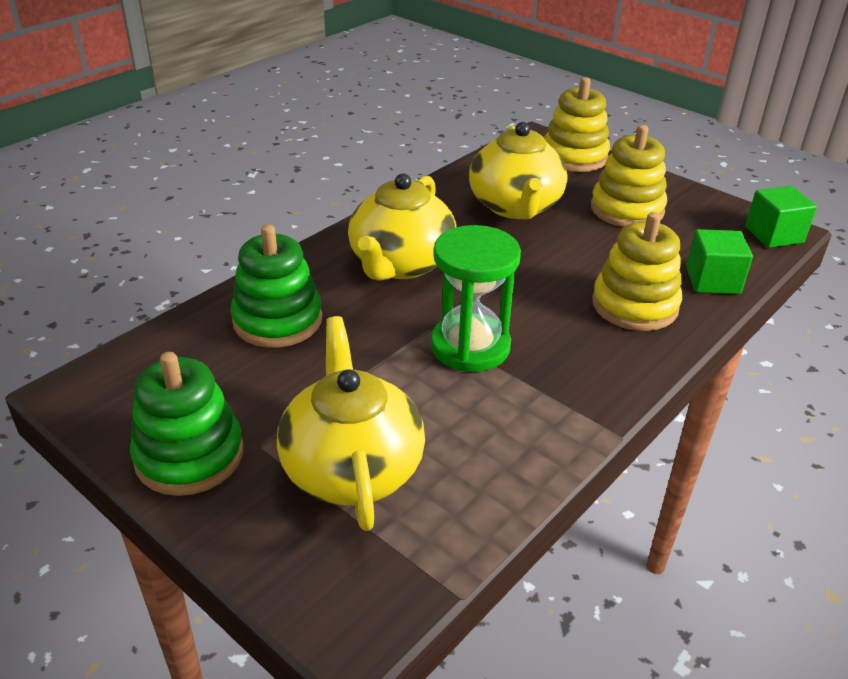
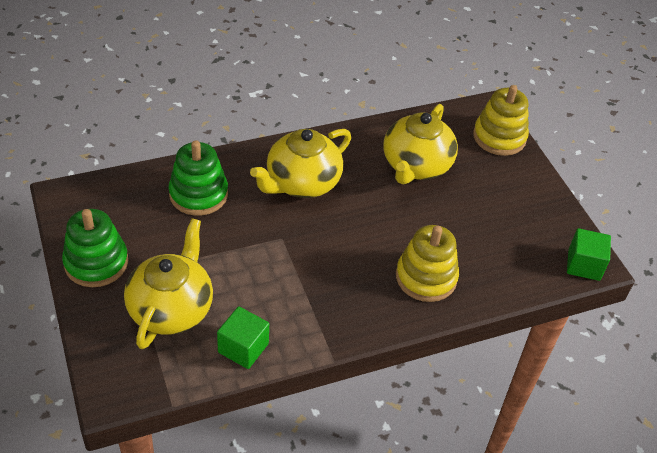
camera: 25 degrees right, 10 degrees up
green hourglass [430,225,521,372] -> none
yellow stacking toy [591,125,667,227] -> none
green cube [686,229,753,294] -> green cube moved to [217,306,269,369]

